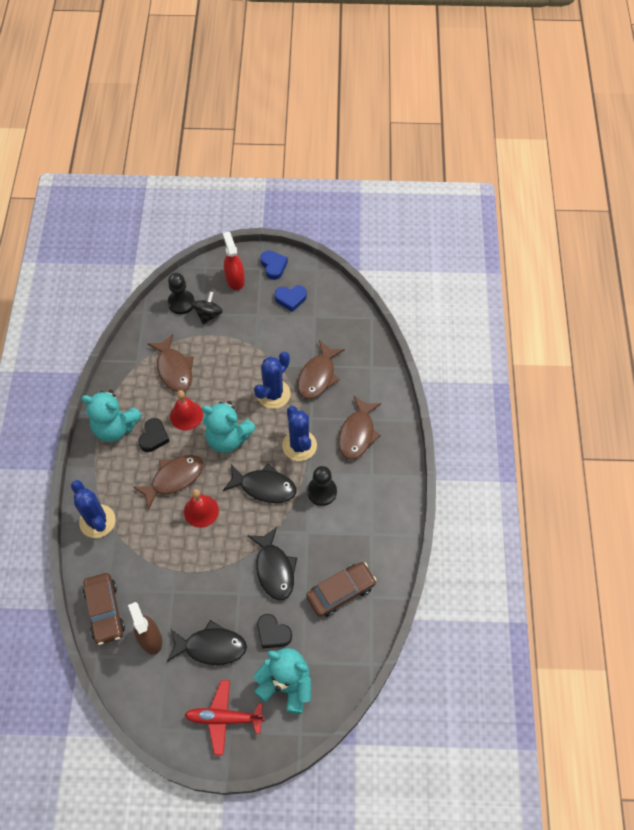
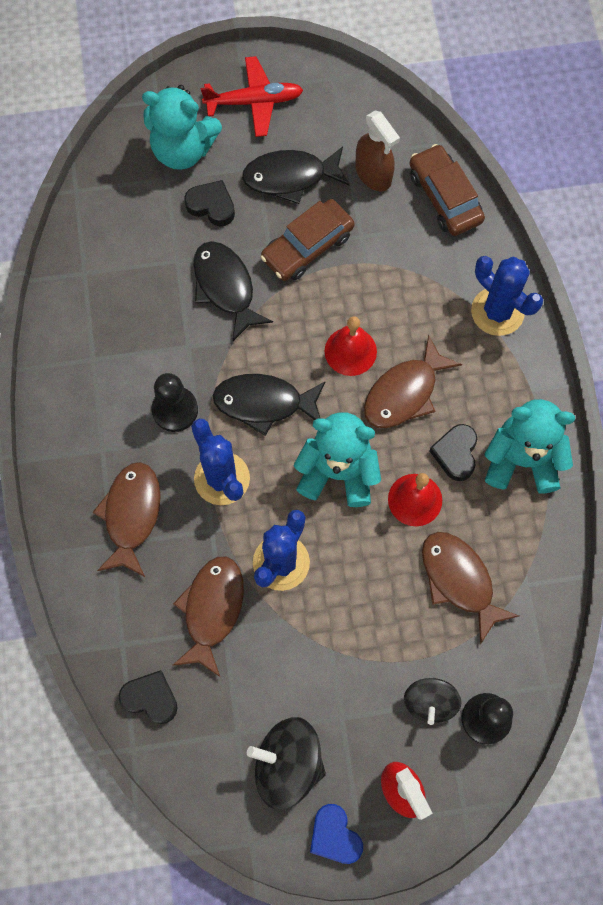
camera: 170 degrees right, 10 degrees up
blue heart [274,285,307,312] -> black spinning top [247,717,326,810]
brown car [306,562,376,617] -> brown car moved to [260,199,355,281]
none -> black heart [119,670,178,724]

